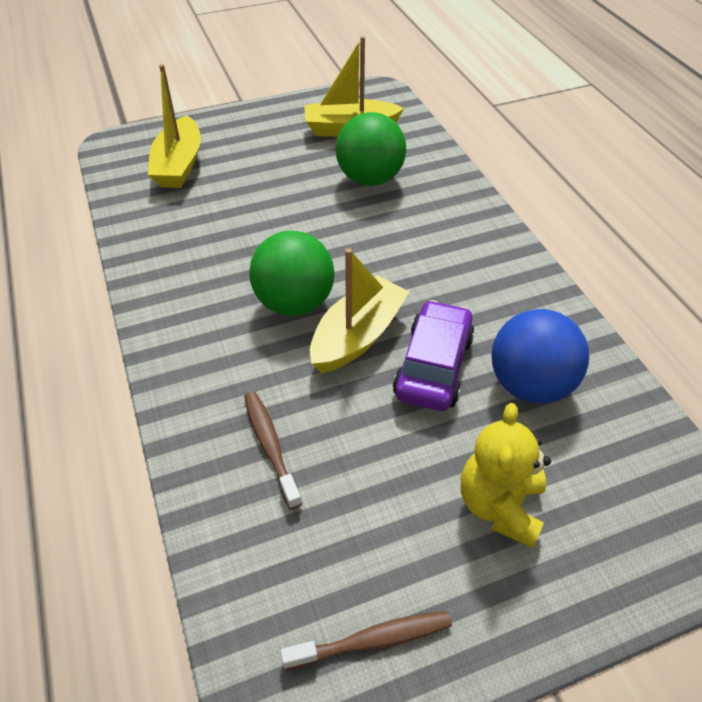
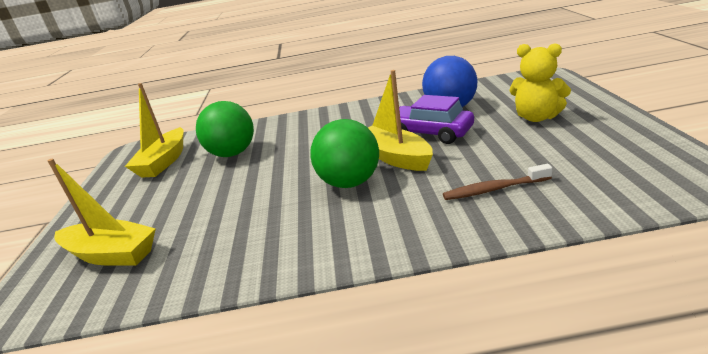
camera: 70 degrees left, 20 degrees down
brown toothbrush [280,611,452,670] -> none

